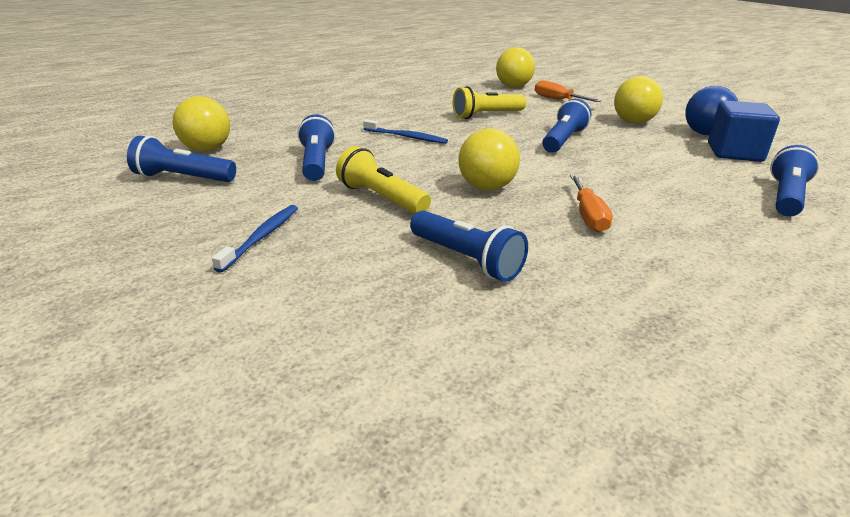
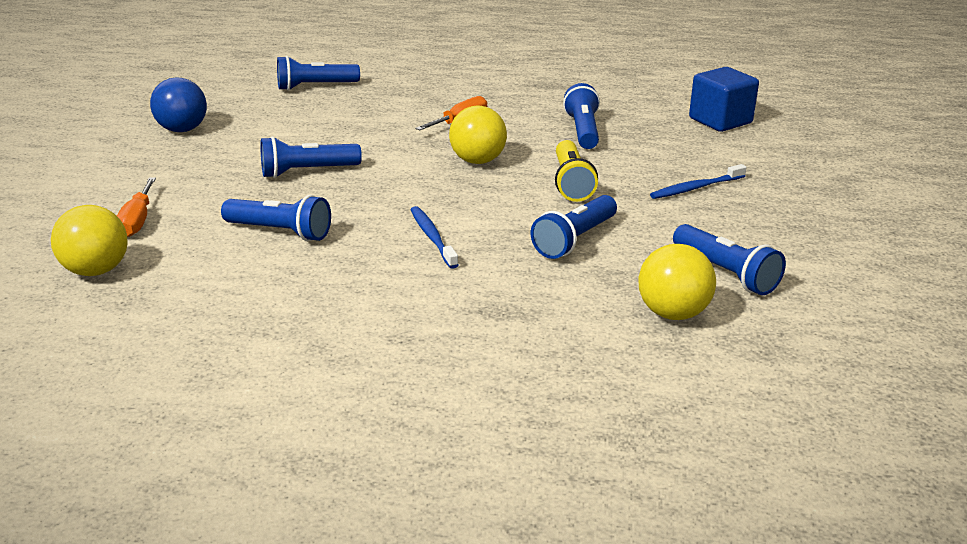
camera: 135 degrees left, 0 degrees up
yellow flashlight [452,86,526,119] -> blue flashlight [221,195,331,241]
yellow ball [614,76,663,124] -> none
blue cube [708,100,780,162] -> blue cube moved to [689,67,759,132]

